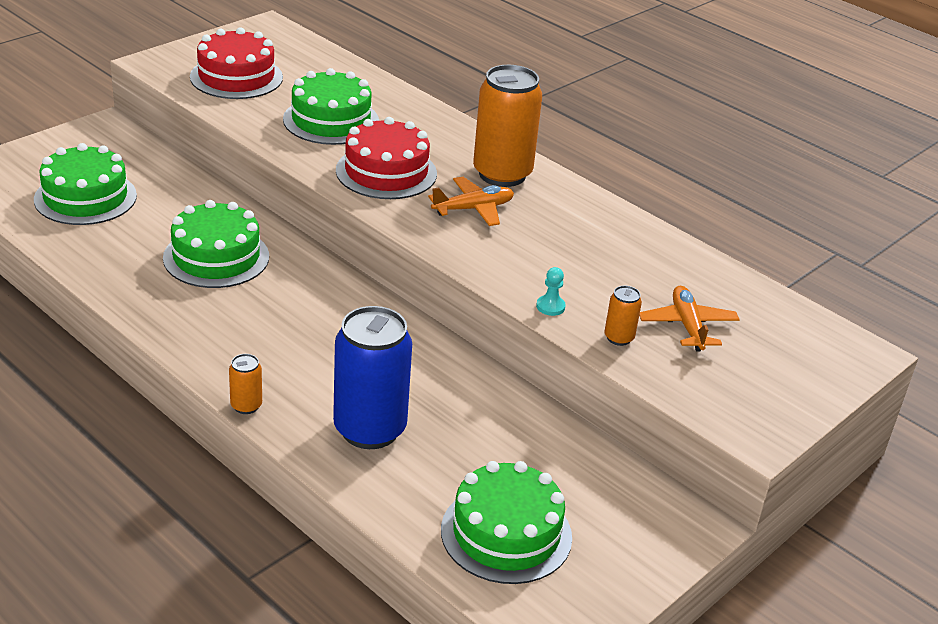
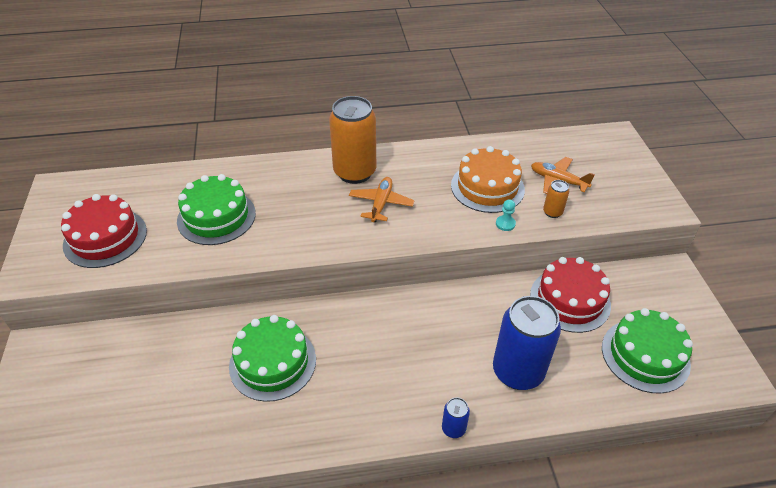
camera: 50 degrees left, 10 degrees up
green cake [34,143,137,225] -> none
orange can [229,354,262,414] -> blue can [442,397,470,438]
red cake [336,117,437,199] -> red cake moved to [530,257,611,333]
none -> orange cake [451,146,525,213]

